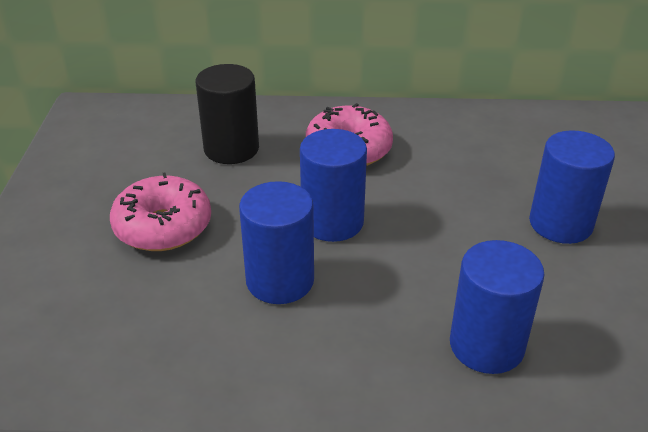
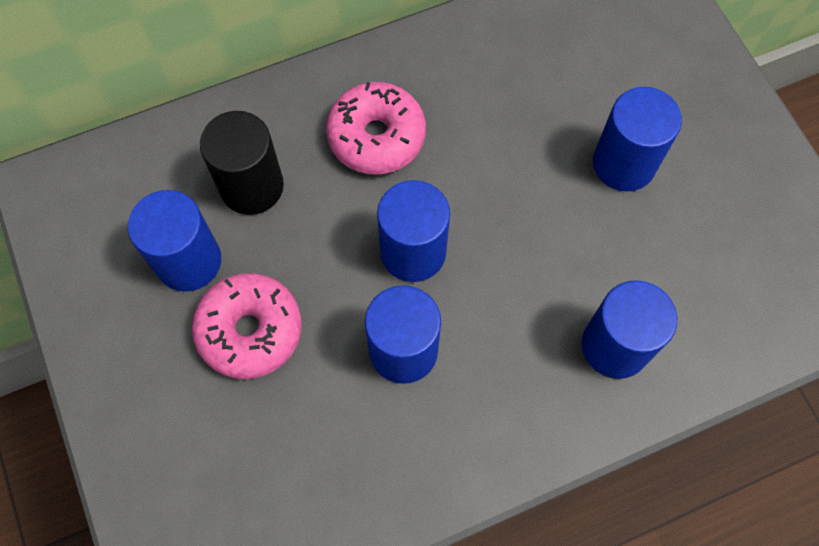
camera: 25 degrees left, 30 degrees up
none -> blue cylinder [128,190,221,292]

